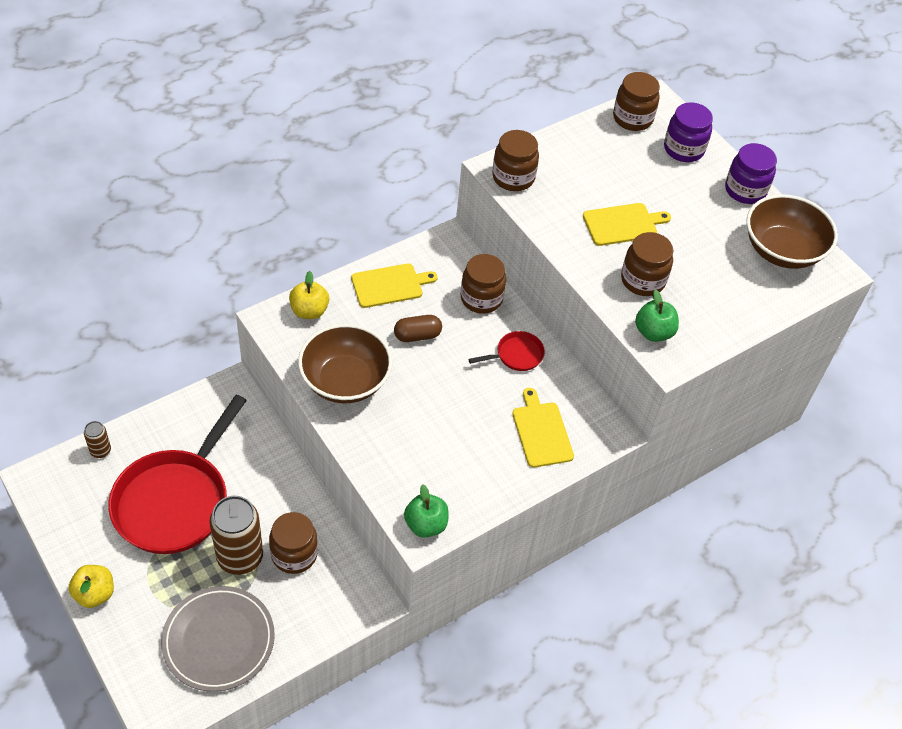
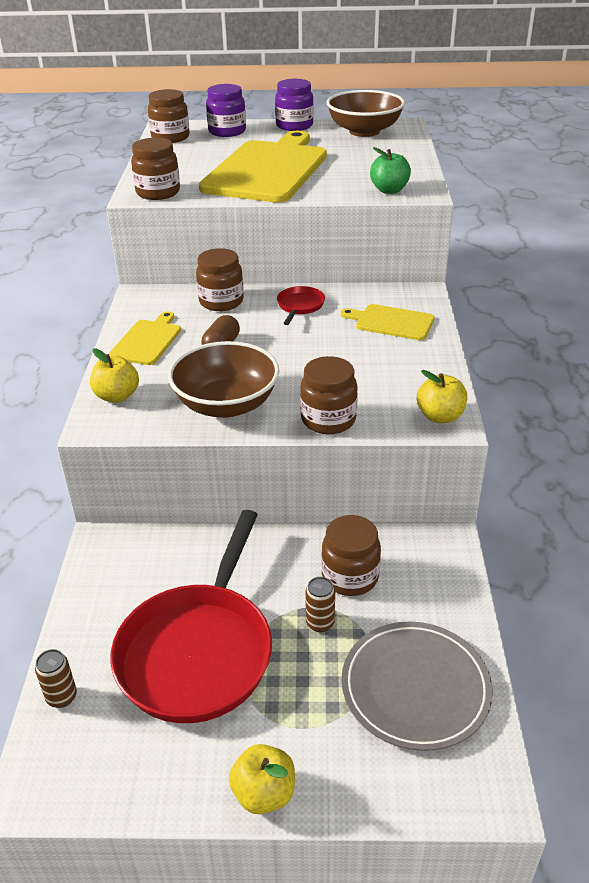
camera: 50 degrees left, 15 degrees down
red pan [108,395,247,554] -> red pan turned 45 degrees clockwise [110,510,272,723]
brown can [210,496,263,575] -> brown can [305,577,335,632], size x0.48
green apple [404,485,449,538] -> yellow apple [417,370,467,423]
yellow cutting board [583,203,671,246] -> yellow cutting board [199,131,327,203], size x2.12
brown jar [621,232,674,296] -> brown jar moved to [300,356,358,434]

